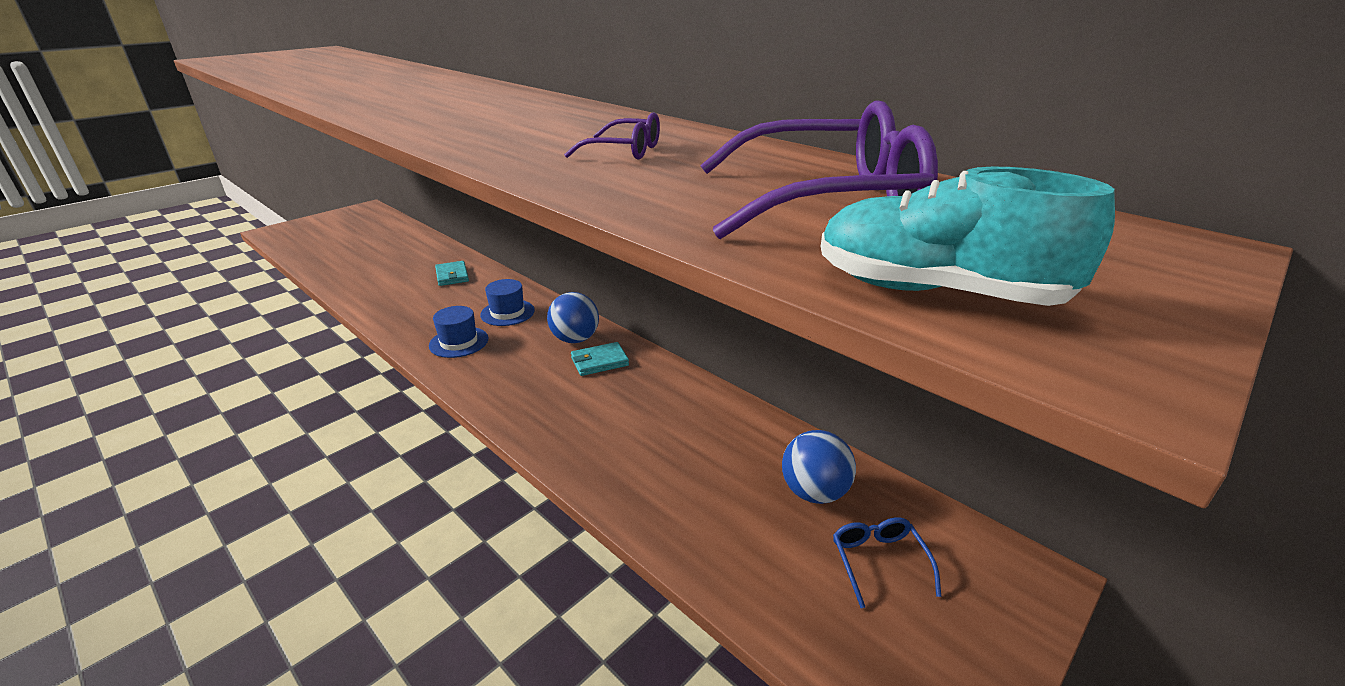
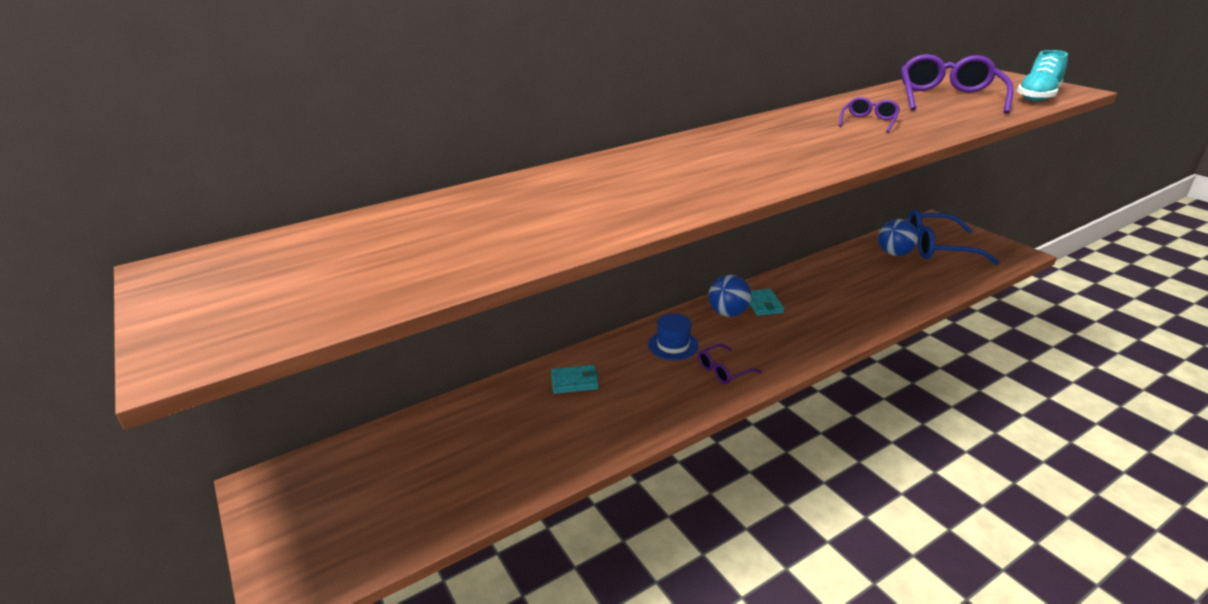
camera: 75 degrees left, 0 degrees up
blue hat [429,306,489,358] -> purple glasses [698,344,762,384]
blue glasses [833,517,942,608] -> blue glasses [907,209,1000,265], size x1.99

